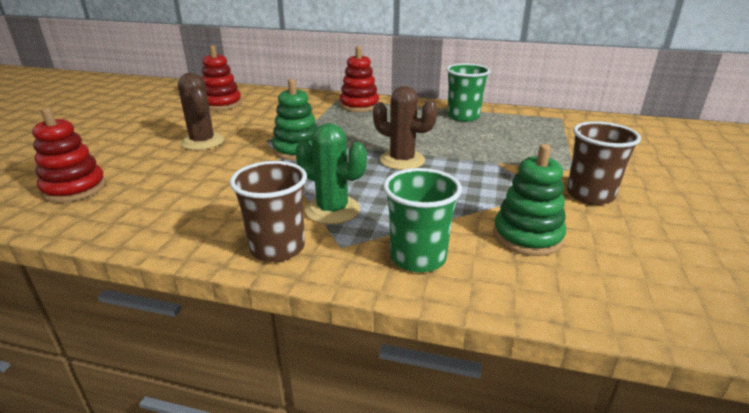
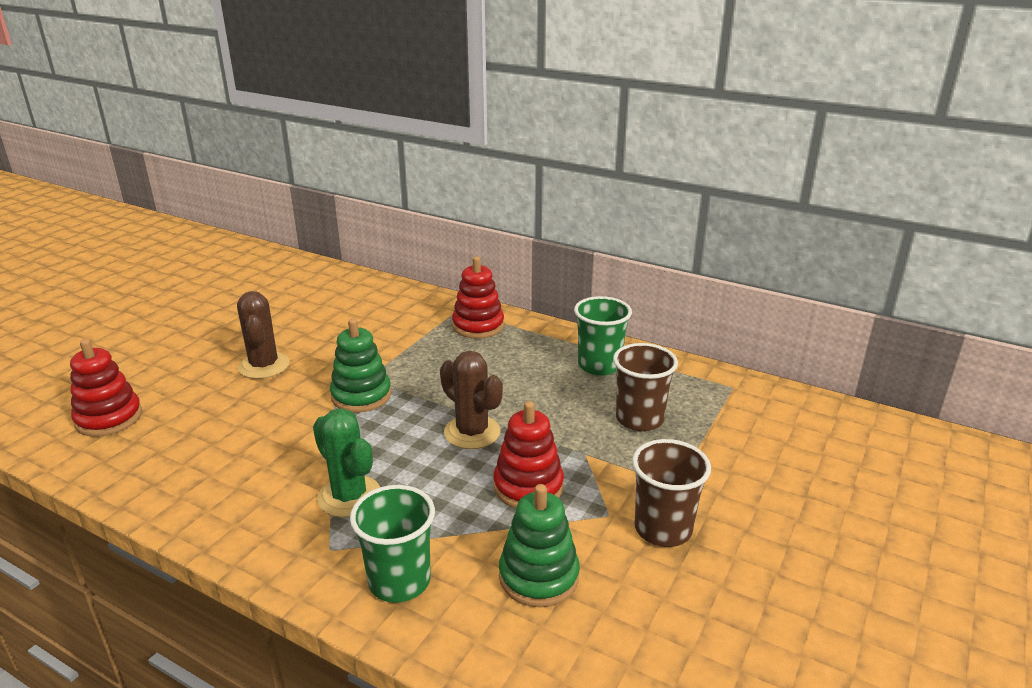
camera: 15 degrees right, 0 degrees up
red stacking toy [202,45,242,110] -> red stacking toy moved to [493,401,564,508]
brown cup [230,161,307,262] -> brown cup moved to [613,343,678,431]

